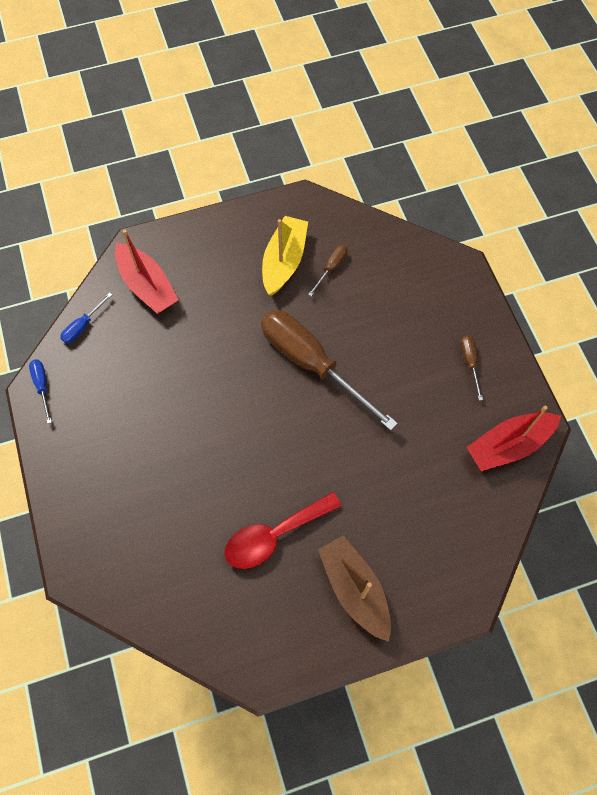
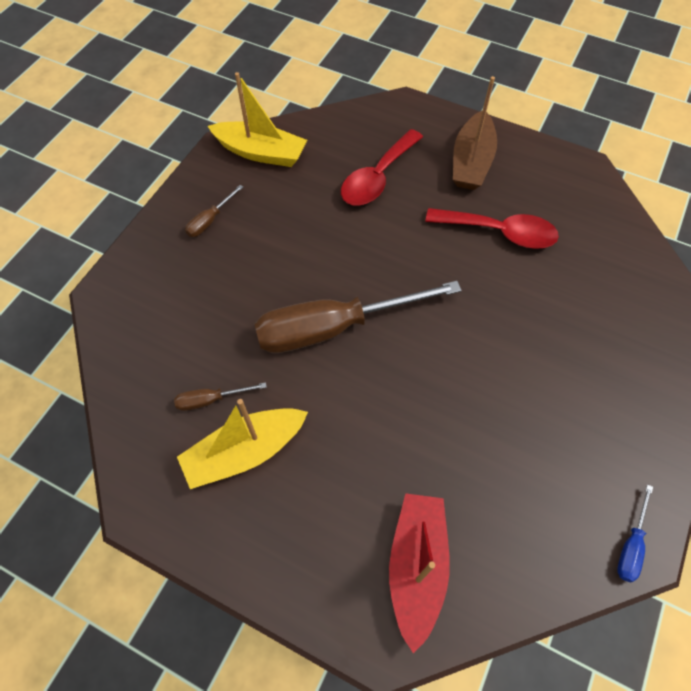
camera: 135 degrees left, 5 degrees down
blue screwdriver [60,293,112,344] -> none
brown screwdriver [261,310,398,431] -> brown screwdriver turned 75 degrees clockwise [254,281,462,353]
red boat [467,406,561,471] -> yellow boat [208,72,307,167]
none -> red spoon [341,129,423,205]

